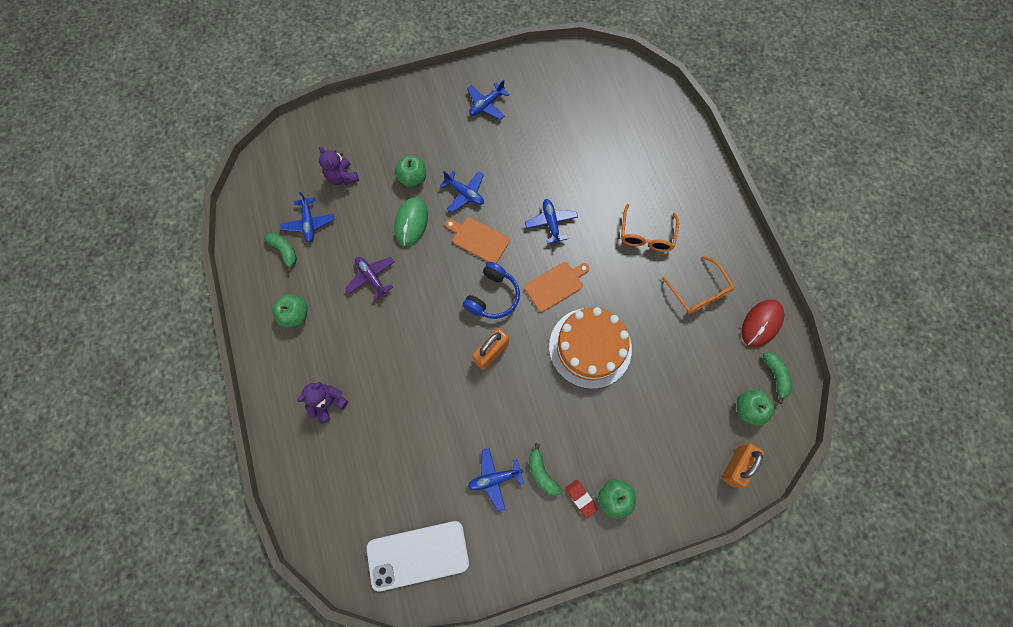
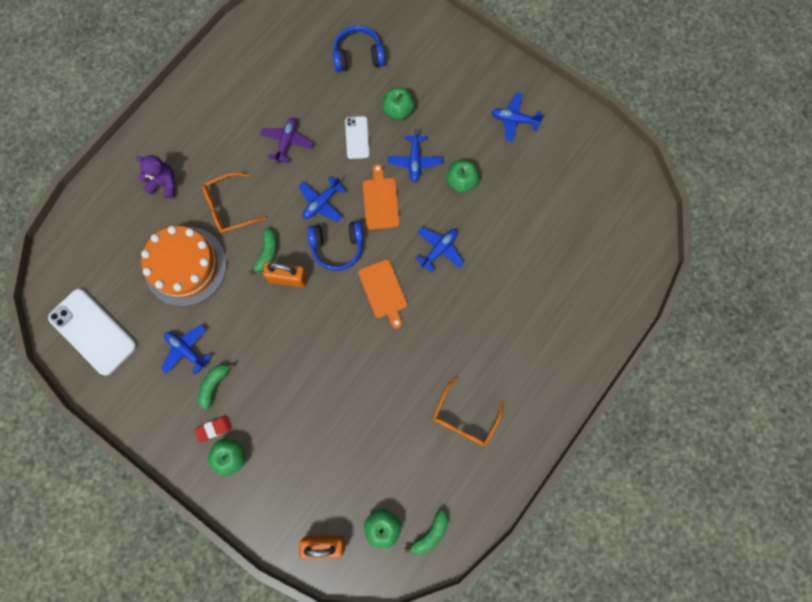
camera: 55 degrees right, 5 degrees up
green banana [264,233,297,272] -> green banana moved to [249,228,277,275]
green apple [272,294,308,328] -> green apple moved to [446,160,479,193]
blue plane [280,192,335,242] -> blue plane moved to [299,177,346,222]
purple teddy bear [319,146,359,185] -> blue headphones [333,26,385,72]
green mouse [394,197,428,247] -> white phone [345,116,370,159]
orange cutting board [524,262,589,312] -> orange cutting board turned 45 degrees clockwise [358,259,407,329]
orange cake [549,307,632,389] -> orange cake moved to [141,226,227,306]
red eraser [566,480,598,518] -> red eraser turned 45 degrees clockwise [194,416,232,443]
orange glasses [621,204,679,252] -> orange glasses moved to [202,172,266,233]
red mouse [741,299,784,347] -> none

